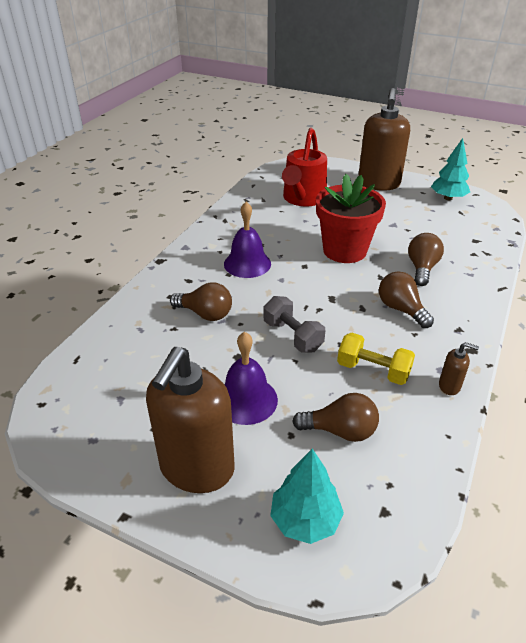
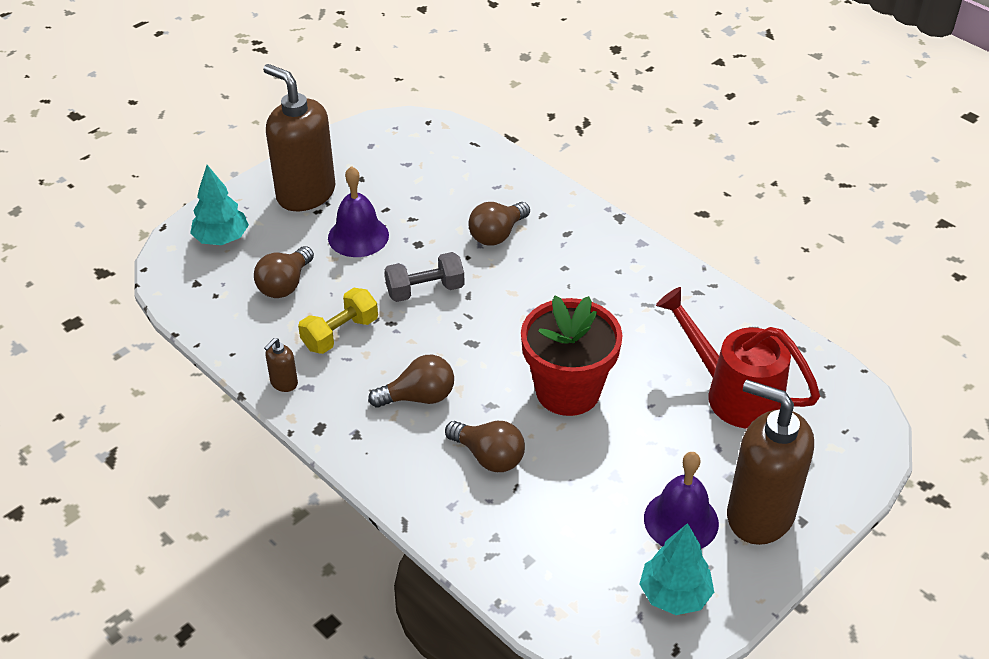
camera: 110 degrees right, 5 degrees up
purple bell [224,202,271,278] -> purple bell moved to [644,452,719,549]

